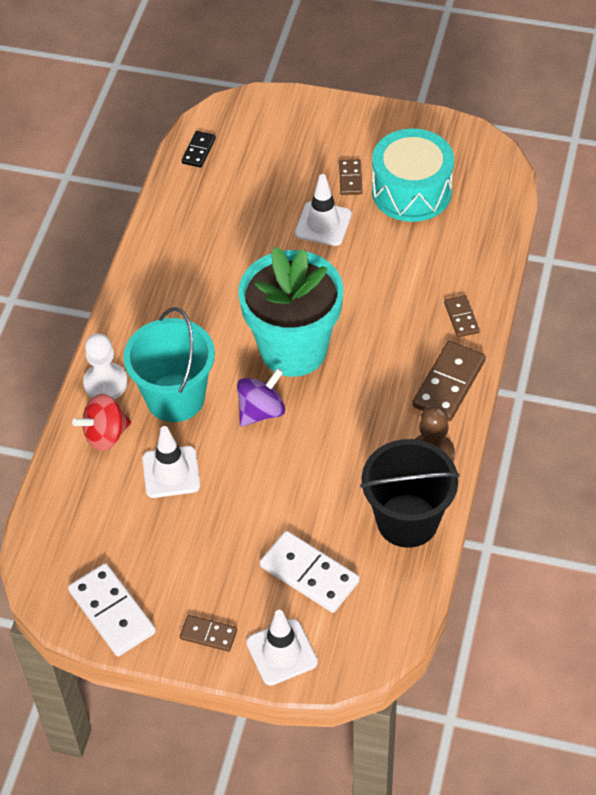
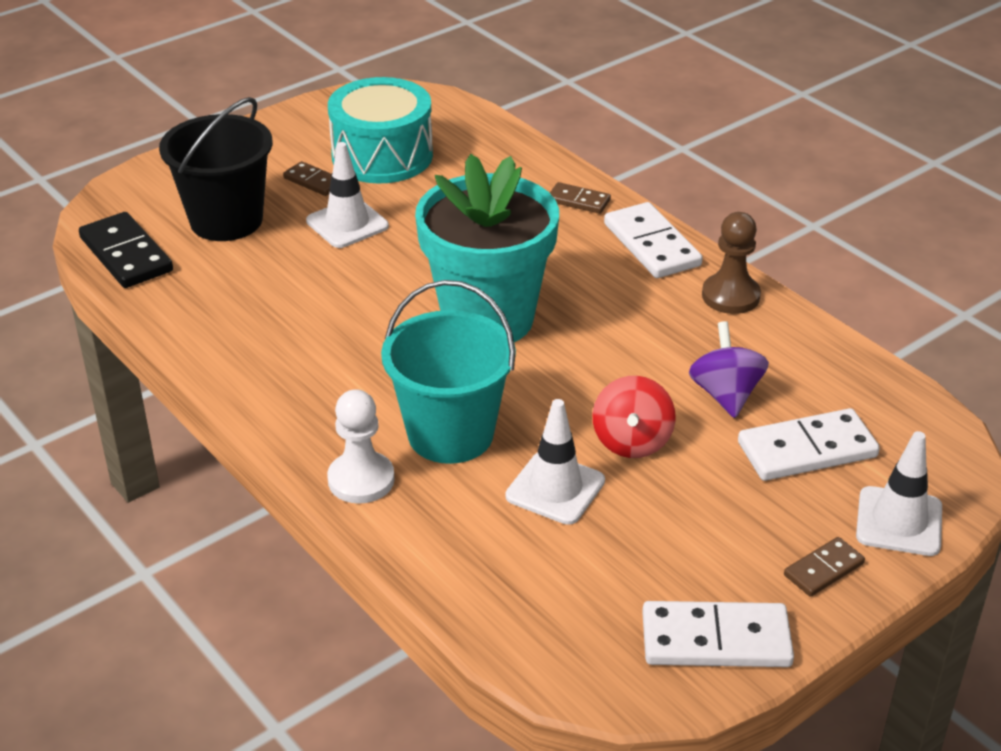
camera: 55 degrees left, 15 degrees down
red spinning top [72,394,131,451] -> red spinning top moved to [593,376,676,458]
black domino [182,131,216,168] -> black domino [79,212,173,288], size x1.79
purple spinning top [237,368,285,427] -> purple spinning top moved to [689,321,769,418]
black bucket [360,439,460,548] -> black bucket moved to [159,97,273,241]
brown domino [412,341,486,421] -> white domino [604,202,703,278]

